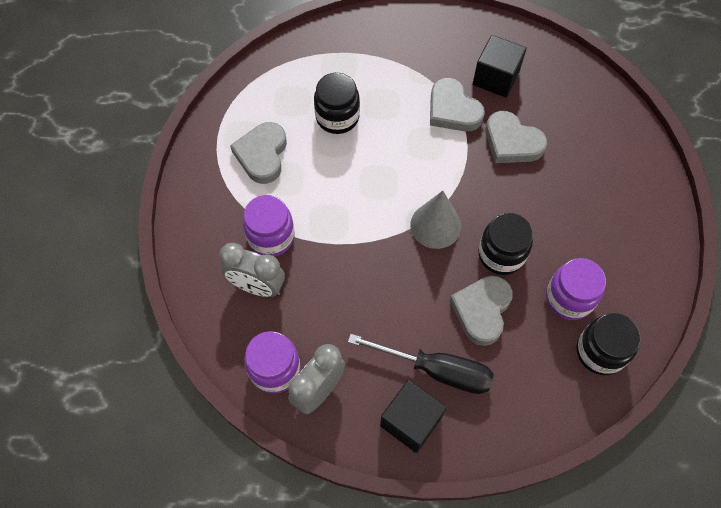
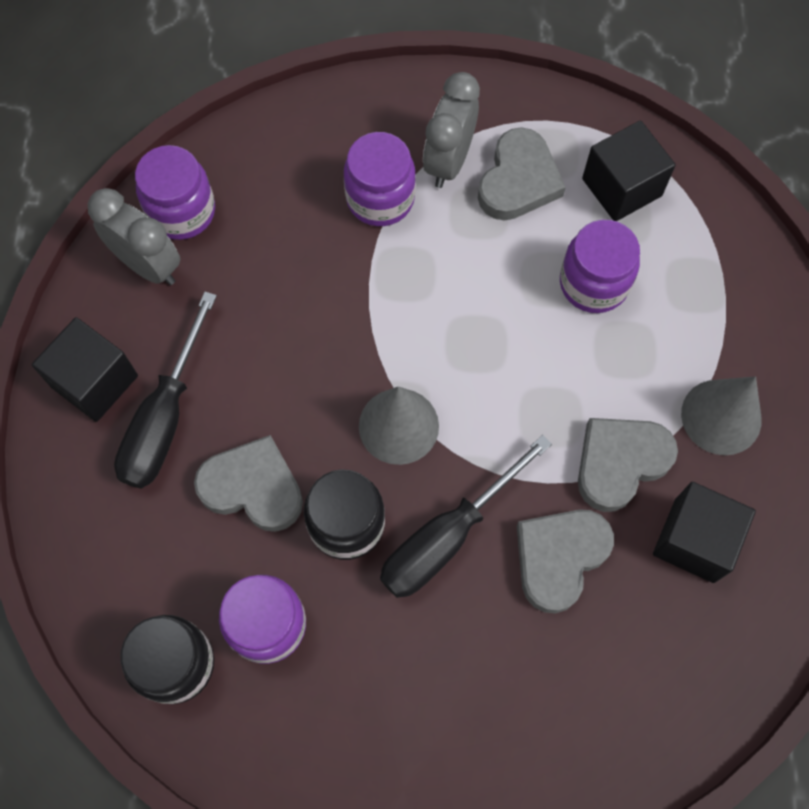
camera: 90 degrees right, 5 degrees up
grey clock [219,243,285,297] -> grey clock moved to [423,72,480,188]
grey heart [230,122,287,184] -> grey heart turned 105 degrees clockwise [478,127,566,220]
black jar [314,73,360,134] -> purple jar [560,220,640,313]
none -> black screwdriver [380,435,552,598]
none -> black cube [582,121,676,221]
none -> grey cone [681,376,762,455]

